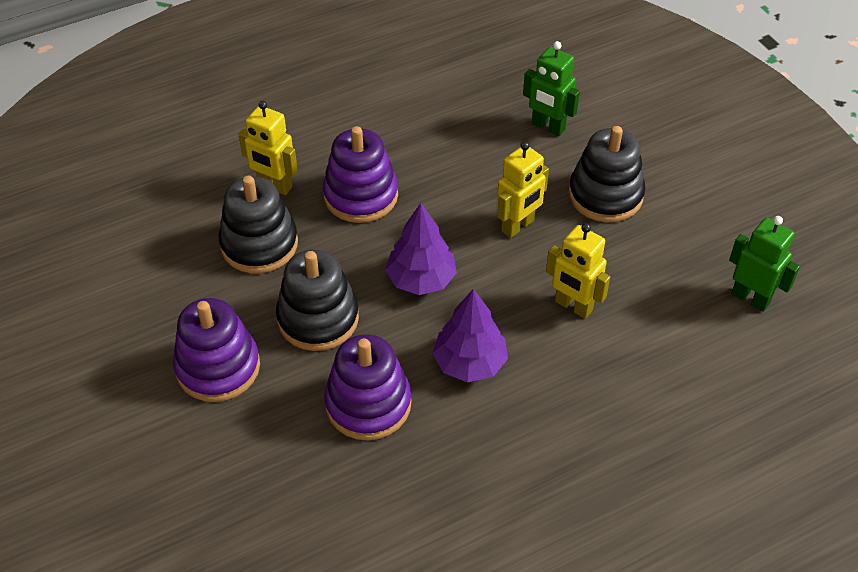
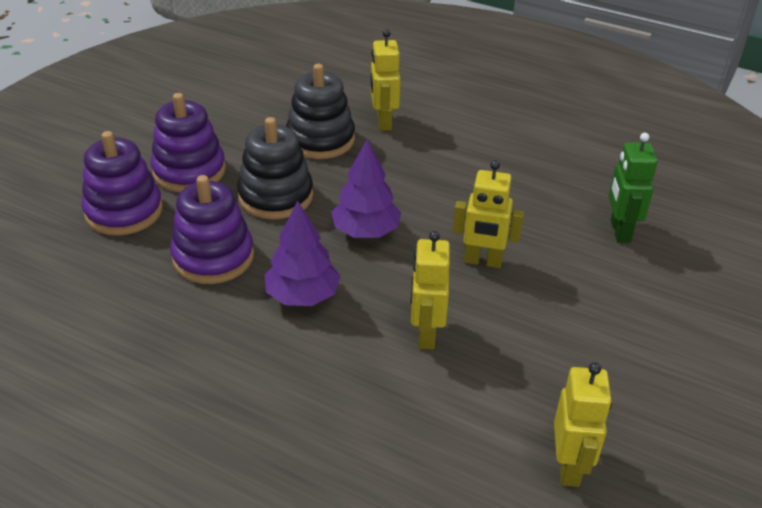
camera: 55 degrees right, 10 degrees down
purple stacking toy [323,126,398,223] -> purple stacking toy moved to [82,131,163,236]
black stacking toy [569,126,646,222] -> none
green robot [729,216,800,312] -> yellow robot [554,362,612,487]

